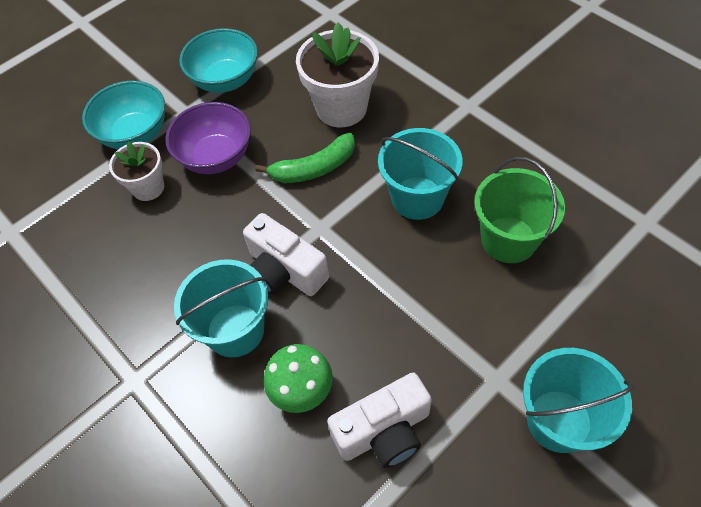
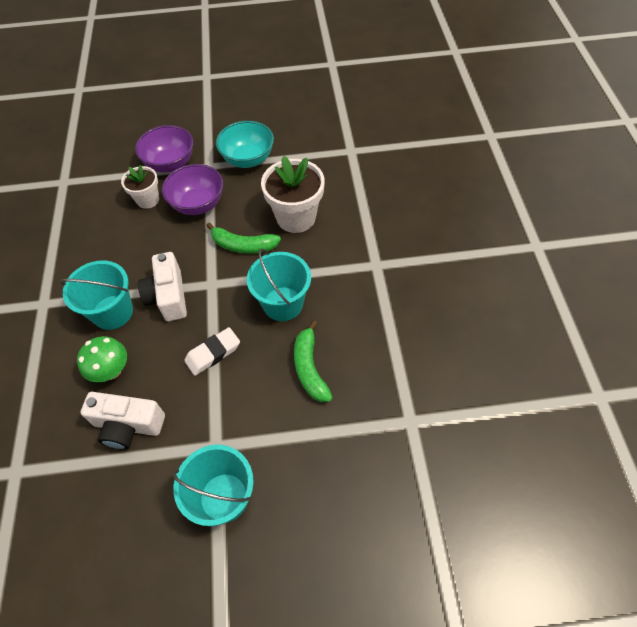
camera: 35 degrees right, 0 degrees up
turquoise bowl [82,81,165,149] -> purple bowl [135,125,193,173]
green bucket [474,157,565,263] -> green banana [294,320,333,402]
none -> white eraser [184,327,240,376]

